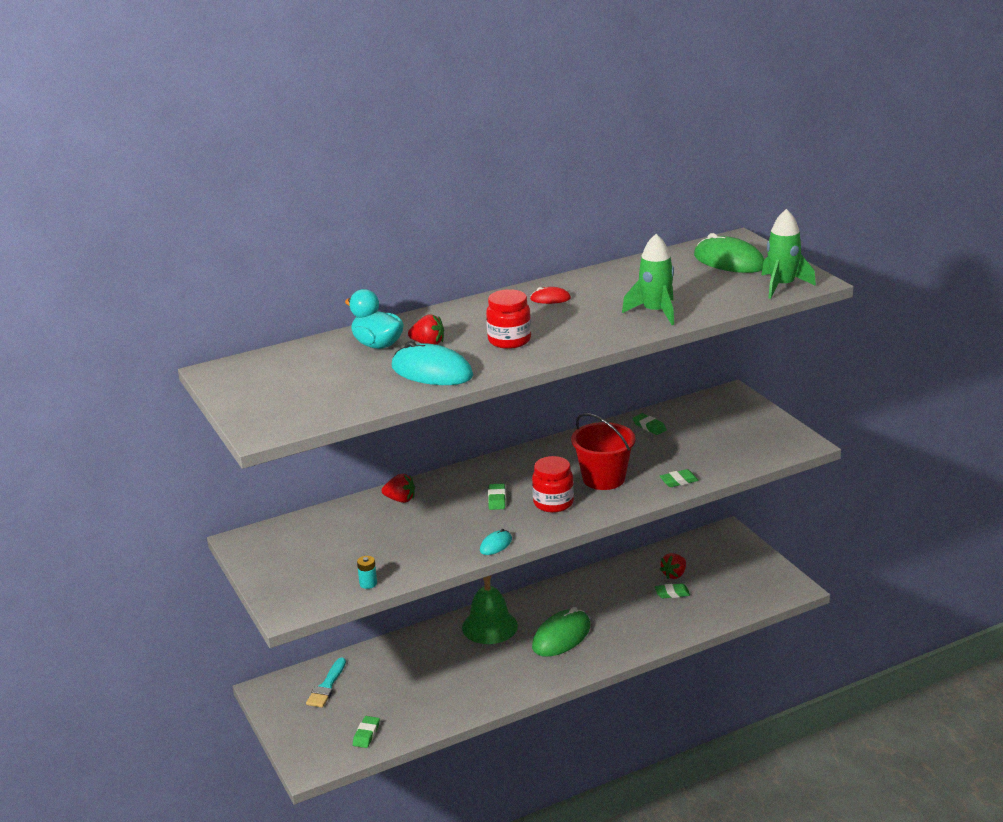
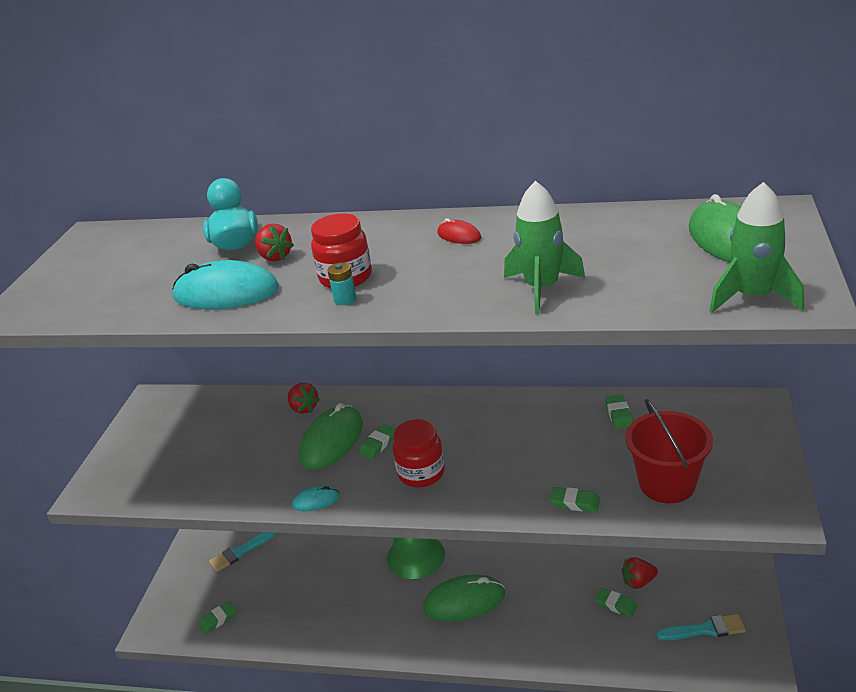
camera: 40 degrees right, 5 degrees up
turquoise battery [357,556,377,589] -> turquoise battery moved to [327,262,356,305]
turquoise mouse [392,341,473,385] -> turquoise mouse turned 60 degrees counterclockwise [172,260,279,309]
red bucket [571,413,635,490] -> red bucket moved to [625,399,713,503]
none -> green mouse [299,403,363,470]
none -> turquoise brush [657,614,746,641]

